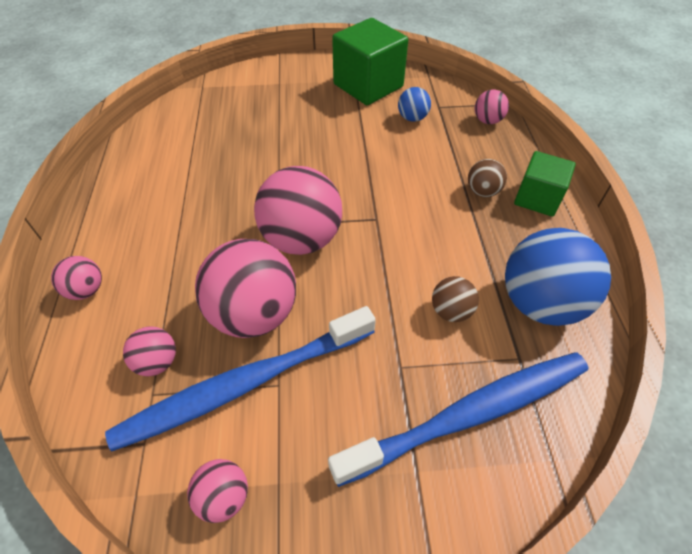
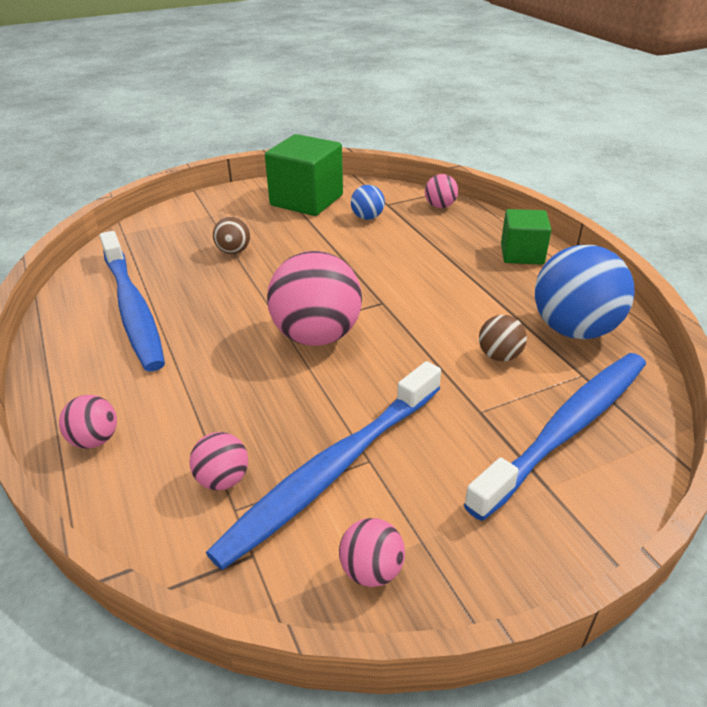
camera: 20 degrees left, 15 degrees down
pink ball [195,239,296,338] -> none
brown ball [468,159,507,197] -> brown ball moved to [213,217,250,254]
none -> blue toothbrush [100,231,165,372]

